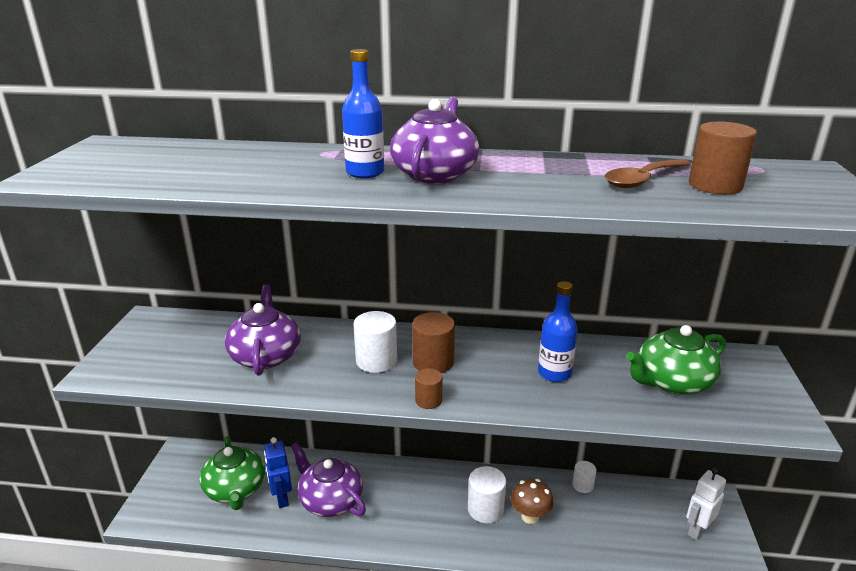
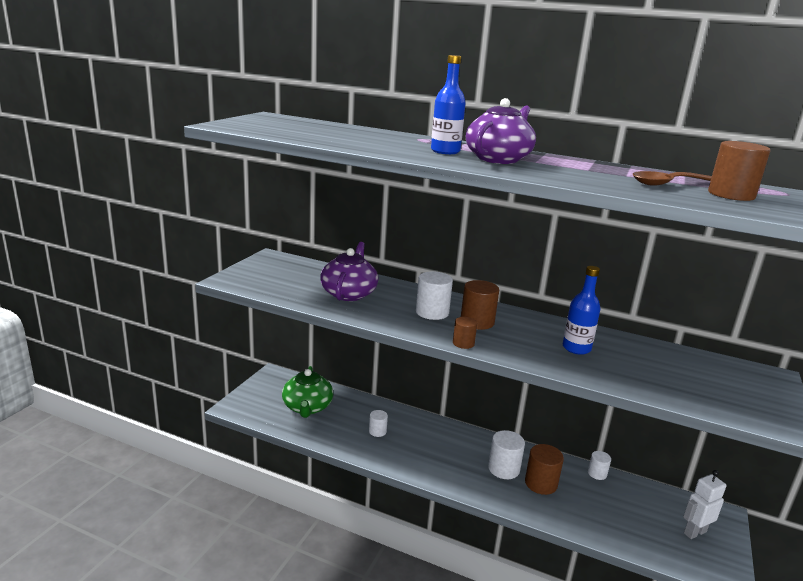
camera: 15 degrees right, 5 degrees down
blue robot [264,437,292,508] -> none
purple teapot [291,442,366,517] -> white cylinder [369,410,388,437]
brown mushroom [510,479,554,524] -> brown cylinder [525,444,564,495]
green teapot [626,325,726,395] -> none

